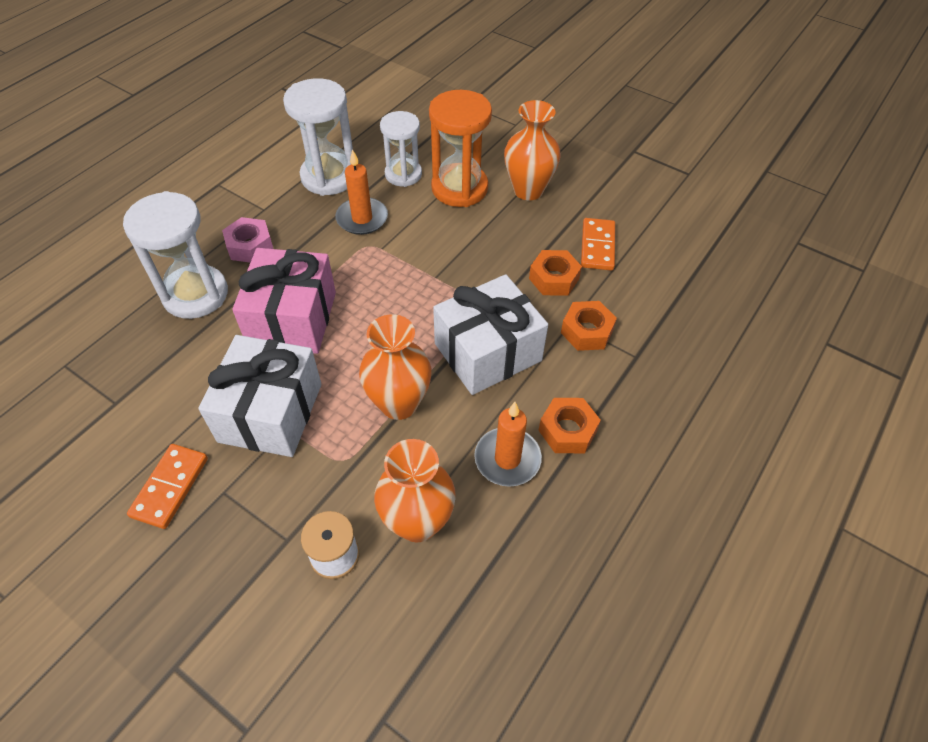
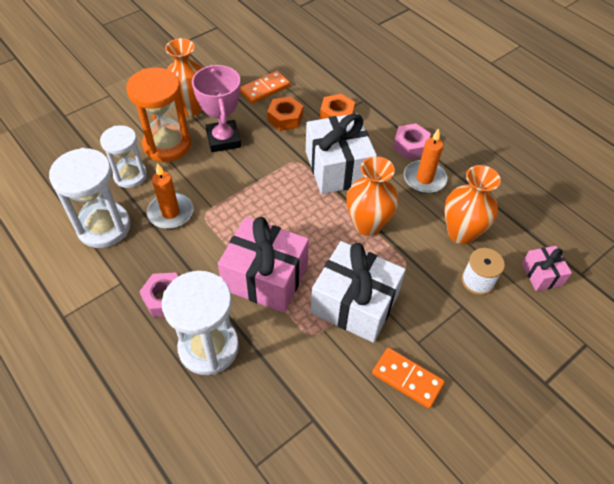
camera: 75 degrees left, 0 degrees up
orange nut [538,398,601,453] -> pink nut [393,124,431,159]
orange domino [581,218,615,270] -> orange domino turned 60 degrees counterclockwise [240,71,290,104]
none -> pink trophy [192,65,241,152]
none -> pink gift [522,246,572,291]

